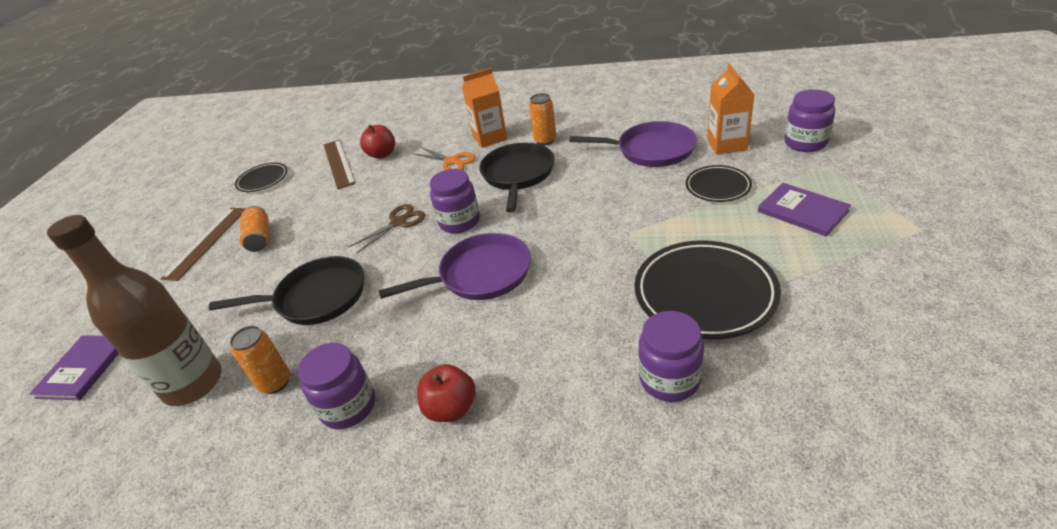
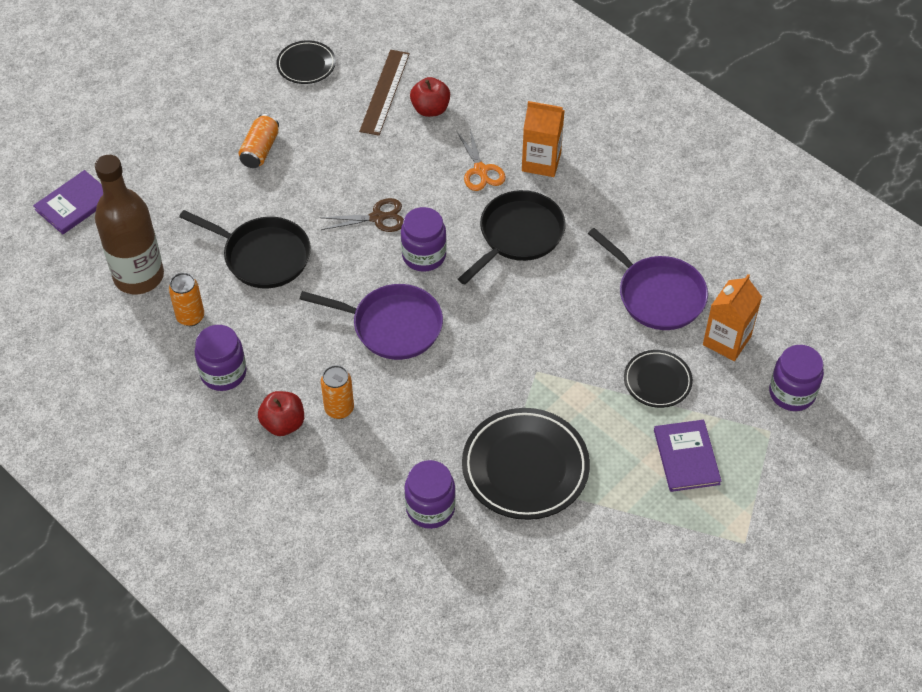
camera: 30 degrees right, 15 degrees up
brown ruler [160,208,246,281] -> none
orange can [529,93,556,146] -> orange can moved to [321,365,354,419]

